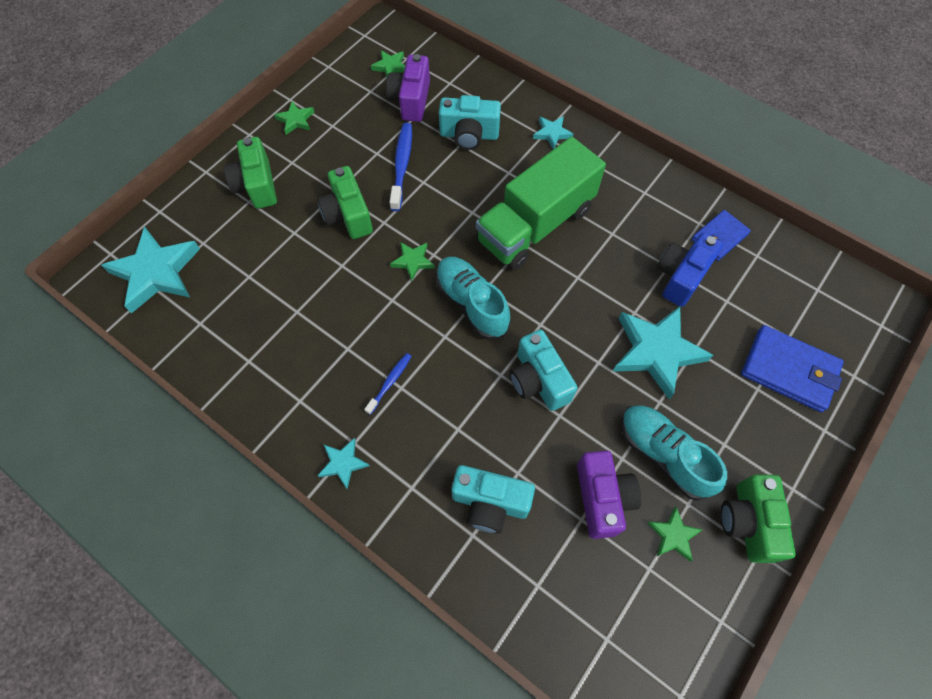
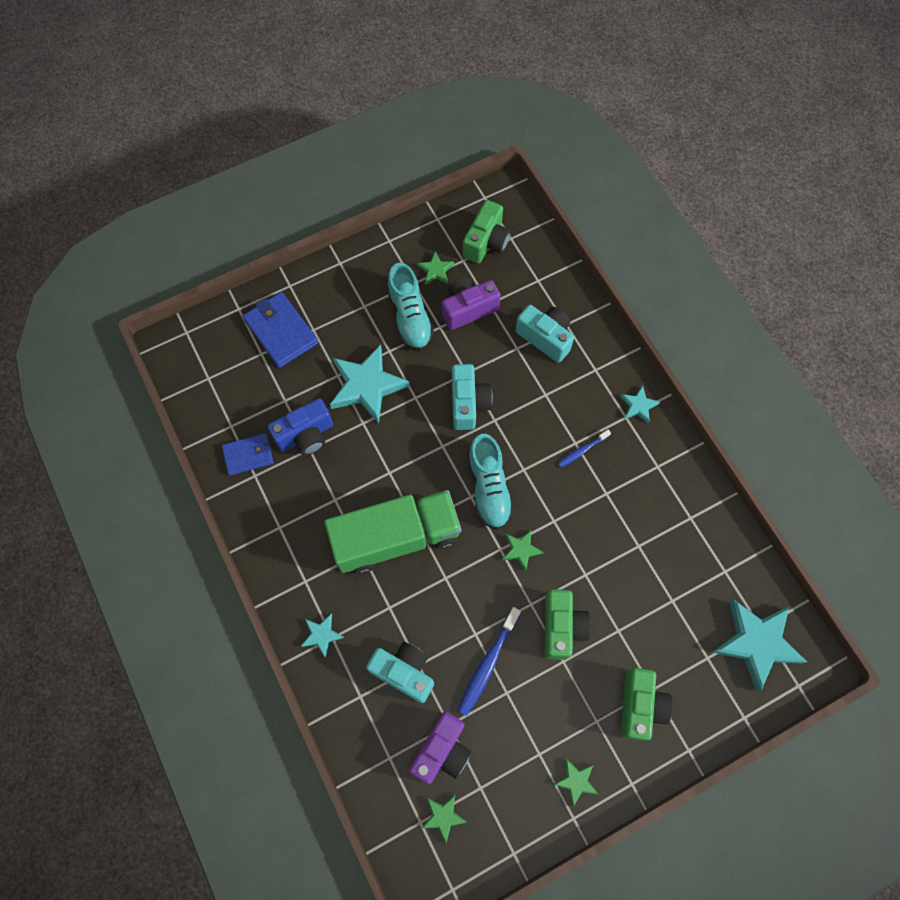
camera: 155 degrees left, 5 degrees up
purple camera [577,451,641,539] -> purple camera turned 45 degrees clockwise [442,277,501,330]
green camera [721,474,796,563] -> green camera moved to [463,200,511,264]

